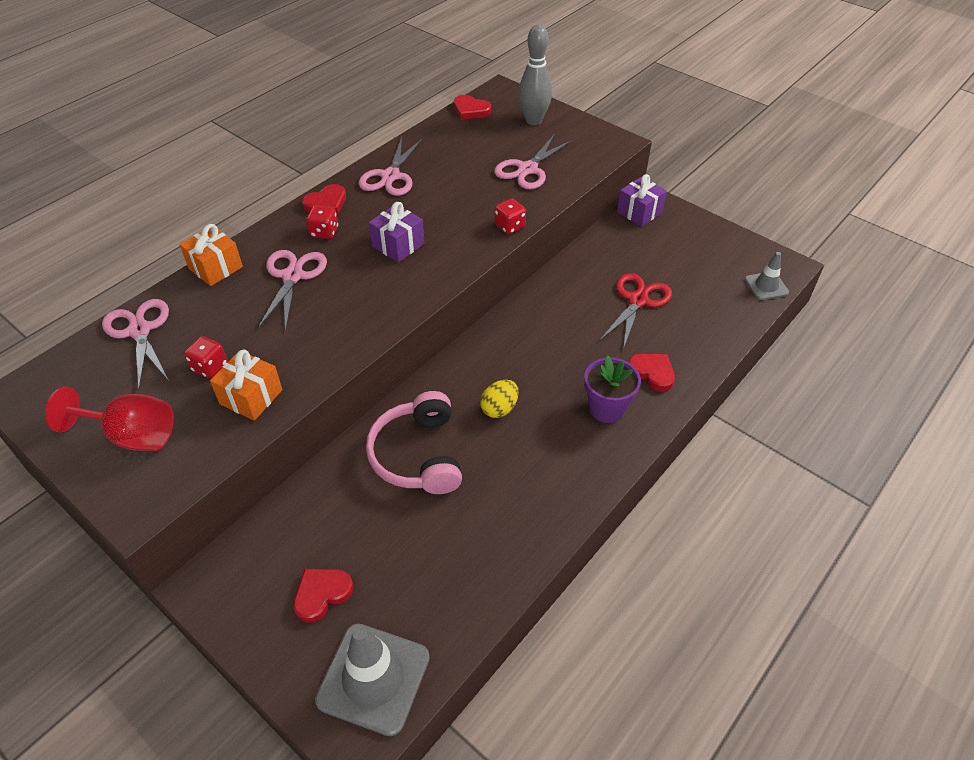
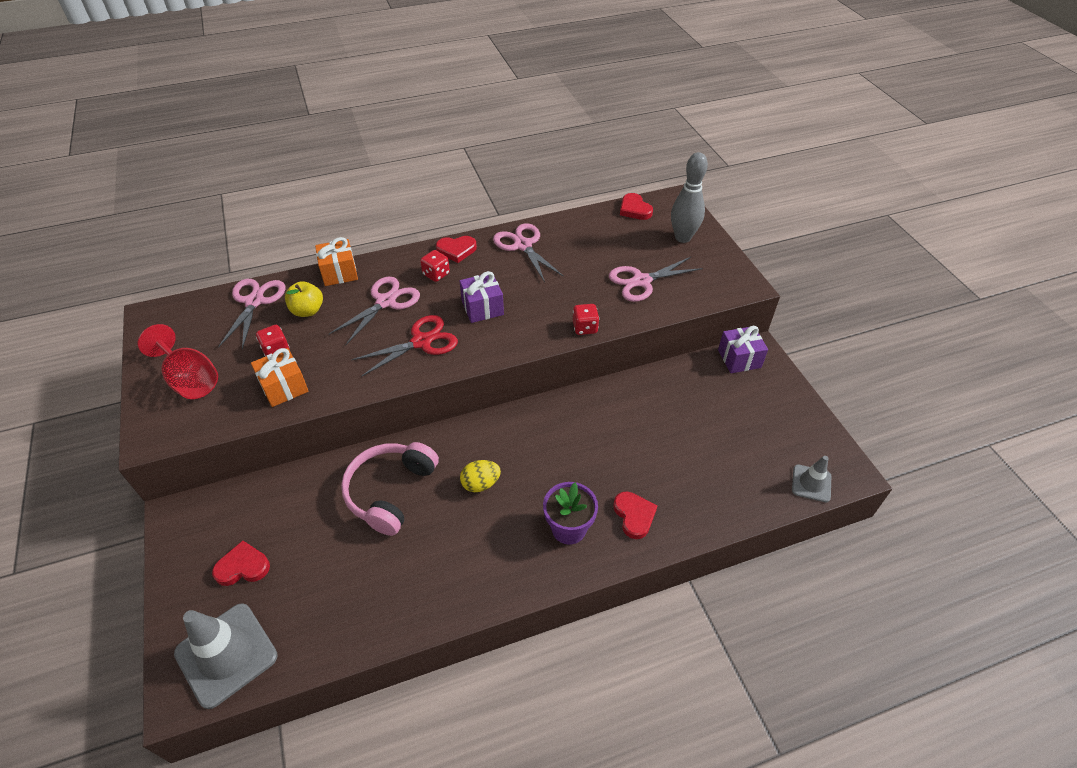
camera: 30 degrees right, 0 degrees up
pink scissors [359,137,422,196] -> pink scissors turned 105 degrees clockwise [493,223,564,282]
red scissors [600,273,672,349] -> red scissors moved to [351,315,458,377]
none -> yellow apple [285,281,323,317]

